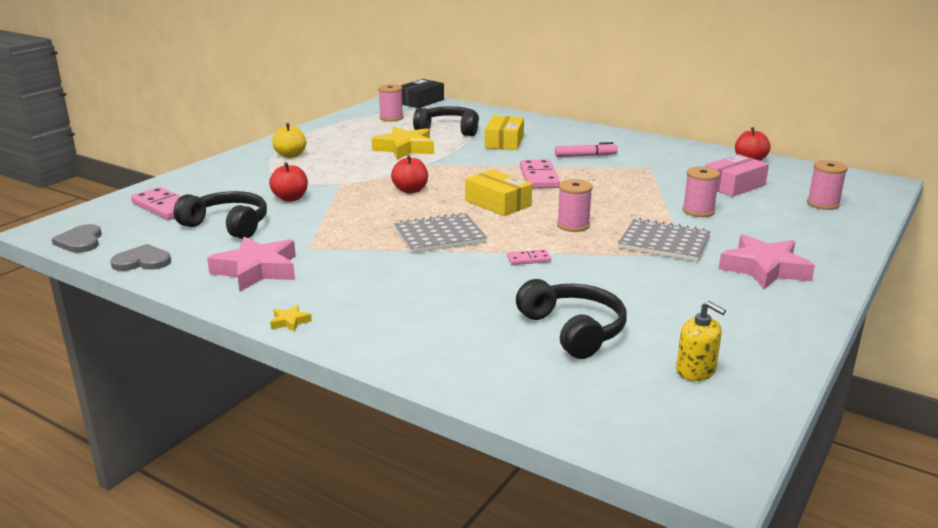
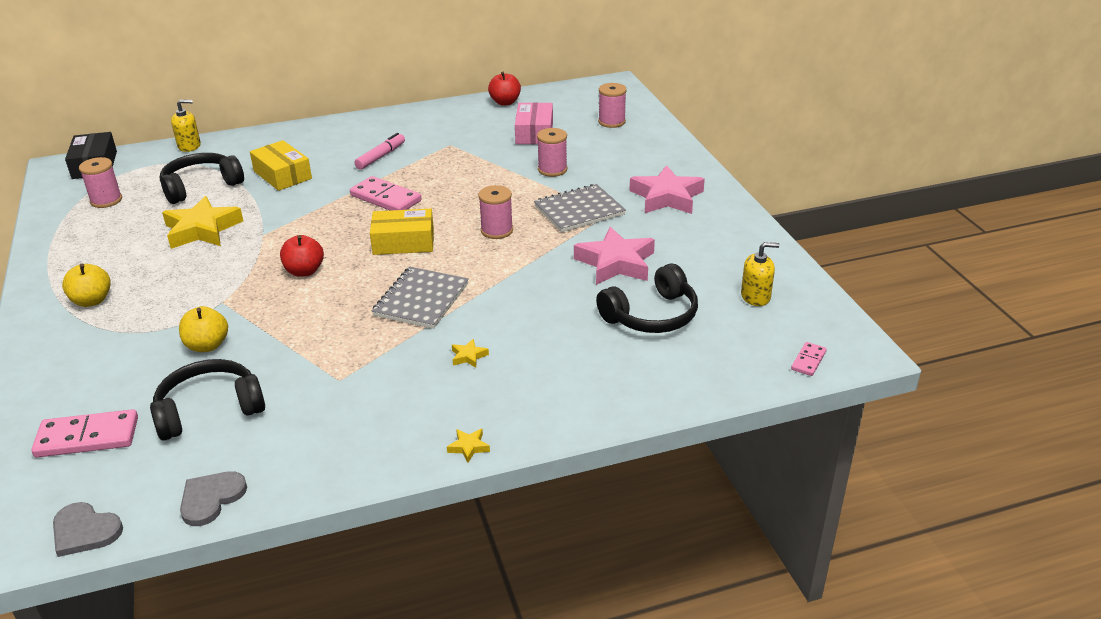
camera: 50 degrees left, 10 degrees up
pink star [207,236,296,292] -> pink star moved to [574,227,655,285]
red apple [269,162,308,202] -> yellow apple [179,306,228,352]
pink domino [507,250,551,265] -> pink domino moved to [791,342,827,376]
black headphones [516,279,627,359] -> black headphones turned 135 degrees clockwise [596,263,698,333]
none -> yellow soap dispenser [171,99,201,152]
none -> yellow star [452,339,489,368]

